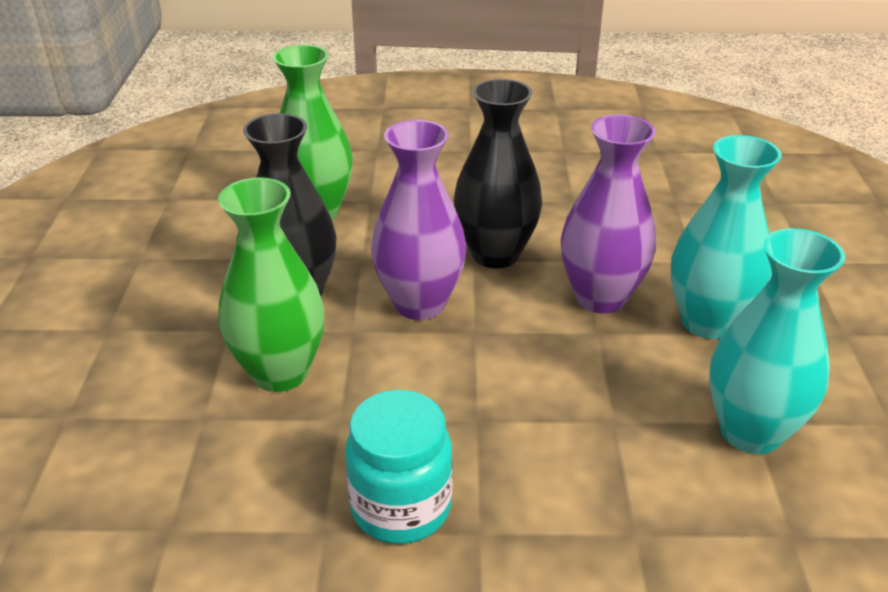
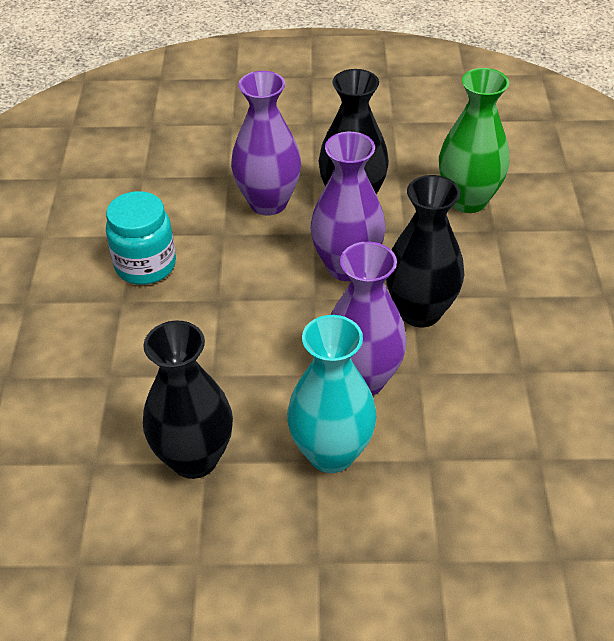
camera: 90 degrees right, 10 degrees up
green vase [218,177,325,392] -> purple vase [231,71,301,216]
turquoise vase [709,228,845,454] -> black vase [143,321,233,479]

